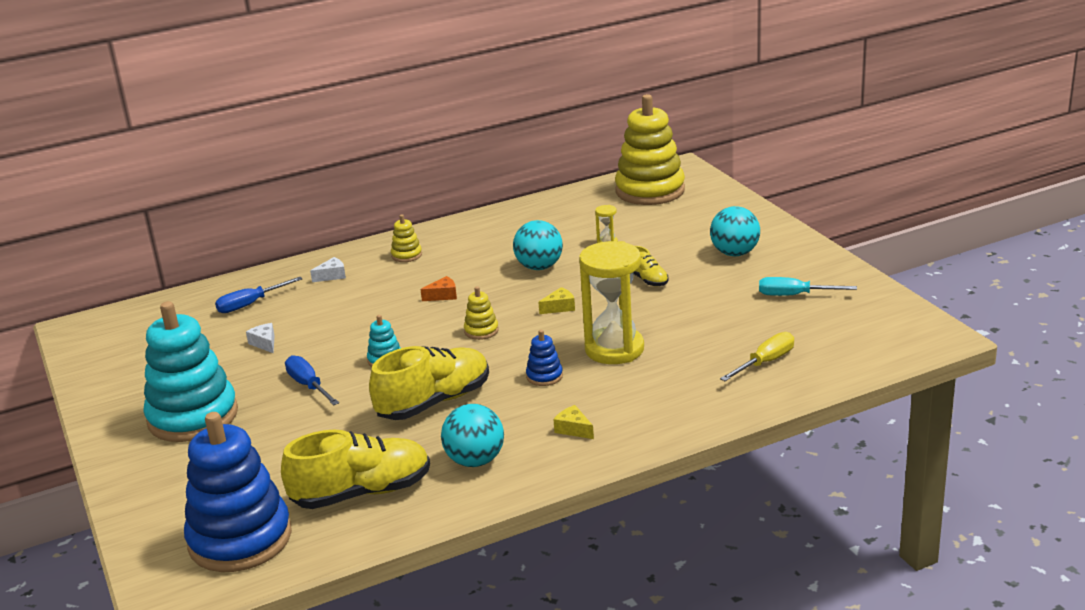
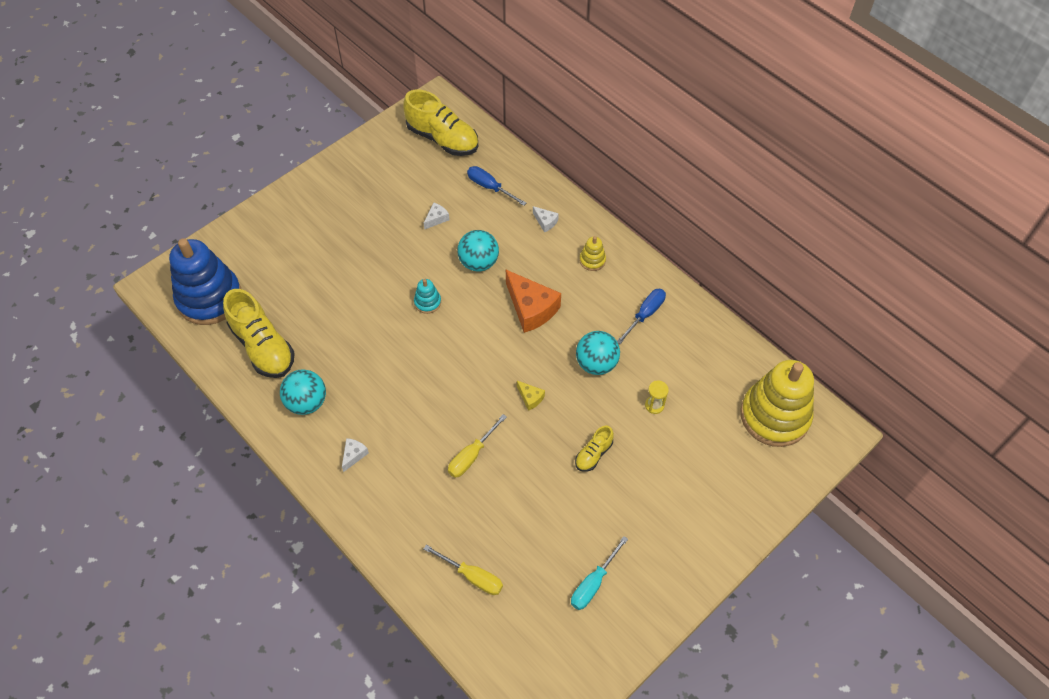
camera: 70 degrees right, 30 degrees up
turquoise stacking toy [143,301,238,442] -> none
blue screwdriver [285,355,339,406] -> blue screwdriver moved to [617,289,666,344]
yellow shoe [369,346,489,420] -> yellow shoe moved to [403,90,478,156]
orange cheese [420,276,457,301] -> orange cheese [506,270,561,333], size x2.15
yellow stacking toy [464,286,499,340] -> none
blue stacking toy [526,330,563,386] -> none
yellow cheese [553,405,594,439] -> white cheese [342,438,369,472]
yellow hourglass [579,241,644,364] -> yellow screwdriver [448,414,507,478]
turquoise ball [710,206,760,256] -> turquoise ball moved to [457,230,499,271]
turquoise screwdriver [759,277,857,296] -> turquoise screwdriver turned 135 degrees counterclockwise [571,536,628,610]

